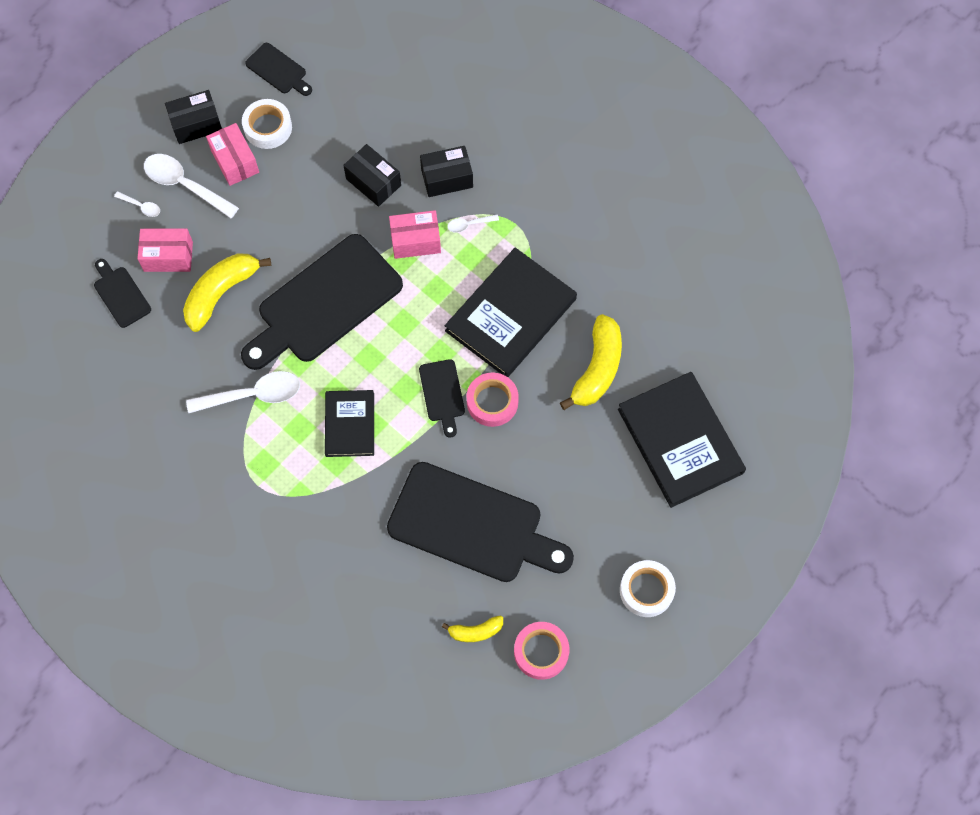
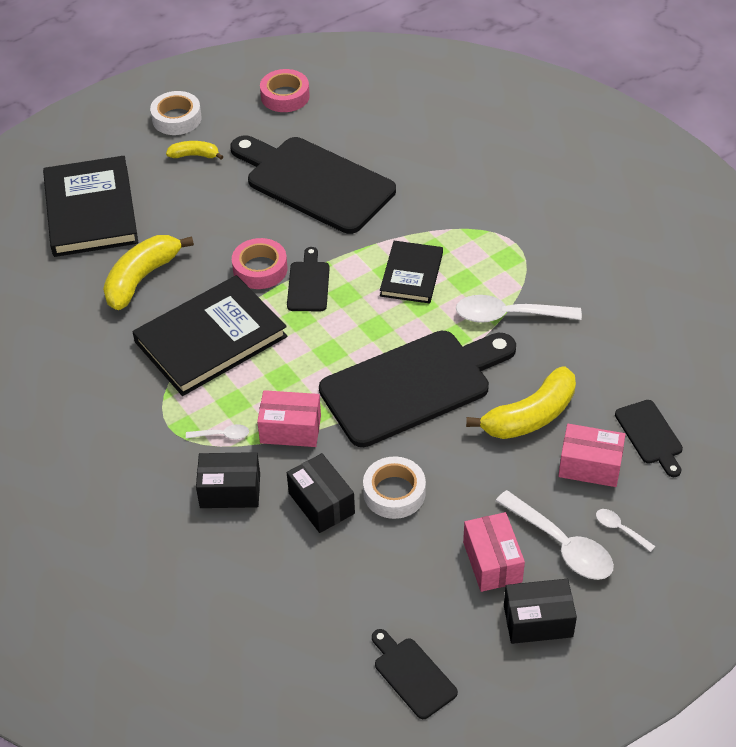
camera: 165 degrees left, 20 degrees down
white tape [242,99,292,149] -> white tape moved to [363,456,426,519]
yellow banana [442,616,503,642] -> yellow banana moved to [166,141,223,160]

